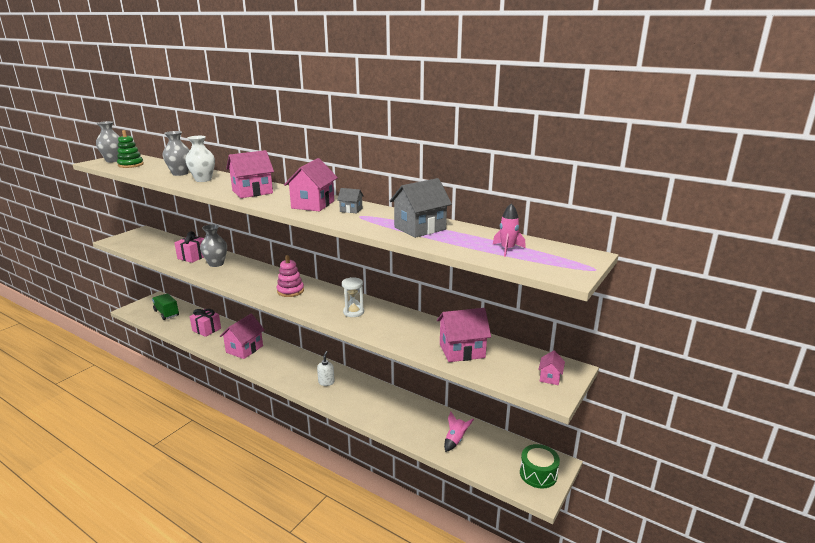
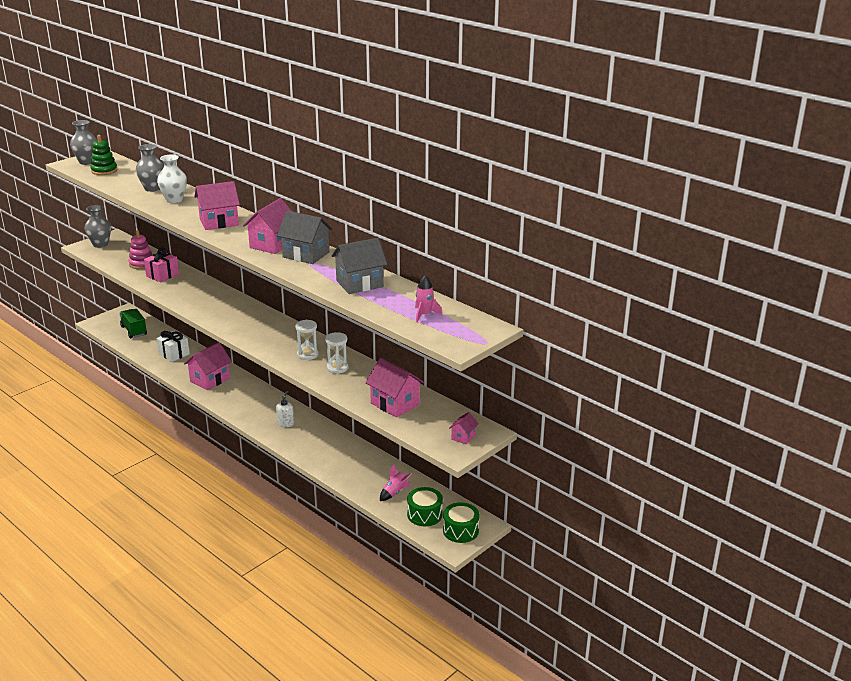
camera: 10 degrees right, 5 degrees up
pink gift [190,309,221,337] -> white gift [157,331,190,362]
grey vase [200,224,227,267] -> grey vase moved to [84,205,111,248]
pink stacking toy [277,255,304,297] -> pink stacking toy moved to [129,230,152,269]
grey house [337,188,364,213] -> grey house [277,211,333,264], size x1.98
pink house [437,308,491,362] -> pink house turned 45 degrees clockwise [365,358,424,418]
none -> white hourglass [325,332,348,374]
none -> green drum [407,487,443,526]

